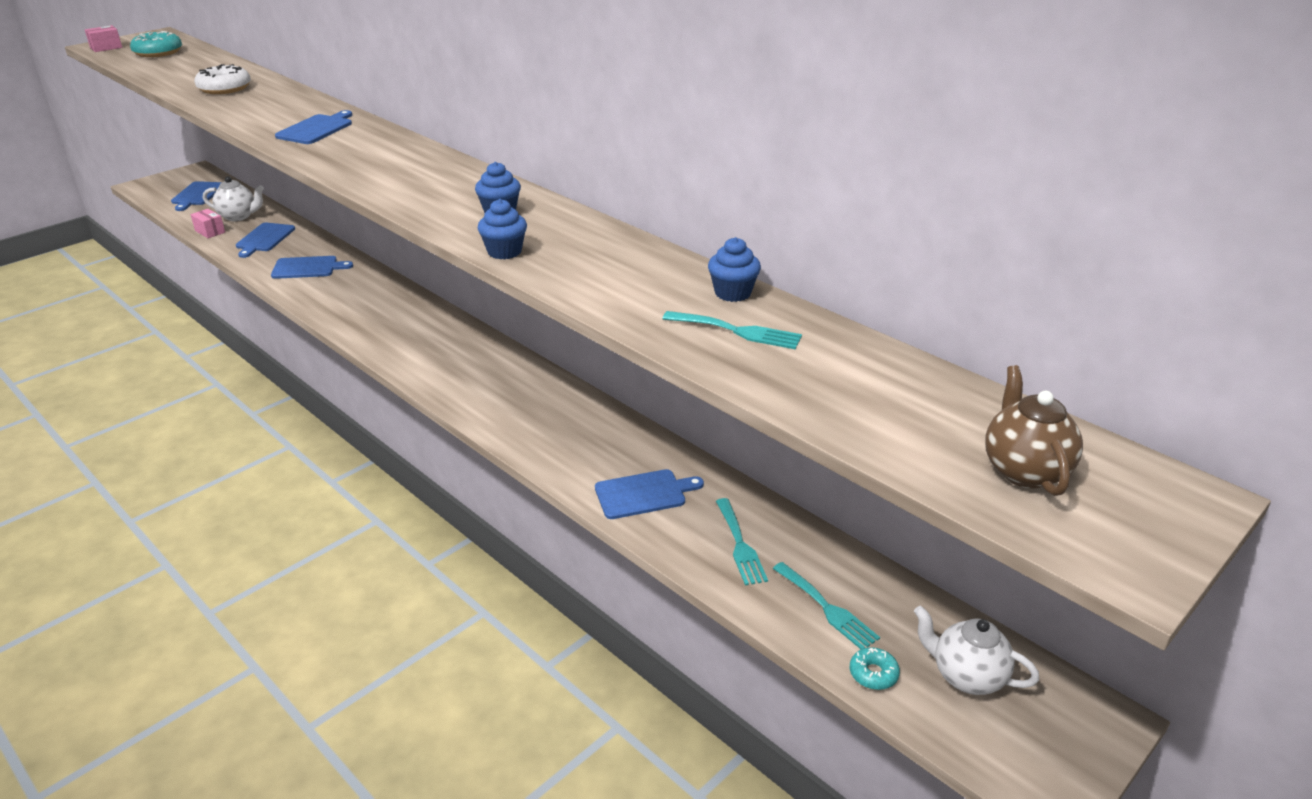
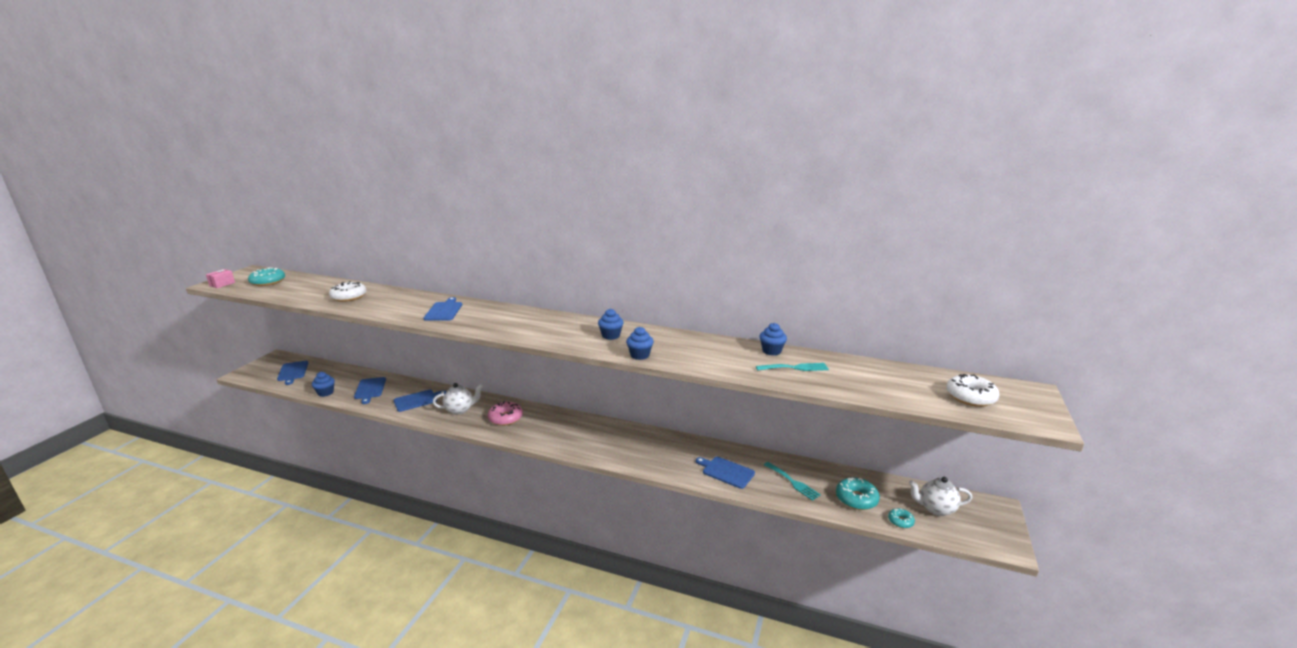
camera: 25 degrees left, 10 degrees down
pink box [190,209,225,238] -> blue cupcake [312,372,335,397]
white teapot [203,176,264,221] -> white teapot moved to [433,383,483,415]
blue cutting board [595,469,704,519] -> blue cutting board turned 105 degrees counterclockwise [696,457,755,489]
turquoise fork [773,562,880,649] -> turquoise donut [836,477,880,510]
brown teapot [985,365,1083,496] -> white donut [946,374,1000,407]
none -> pink donut [488,401,523,426]

